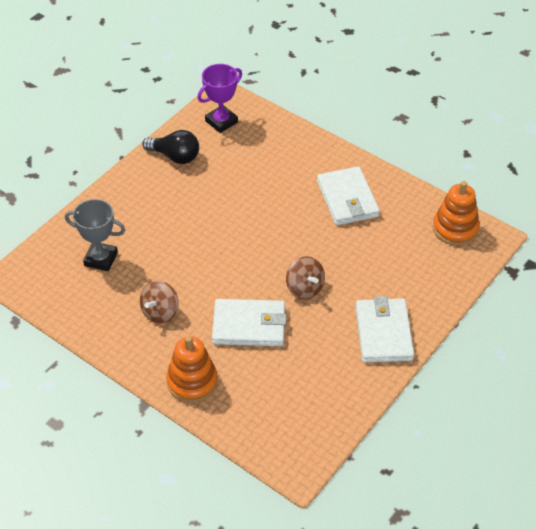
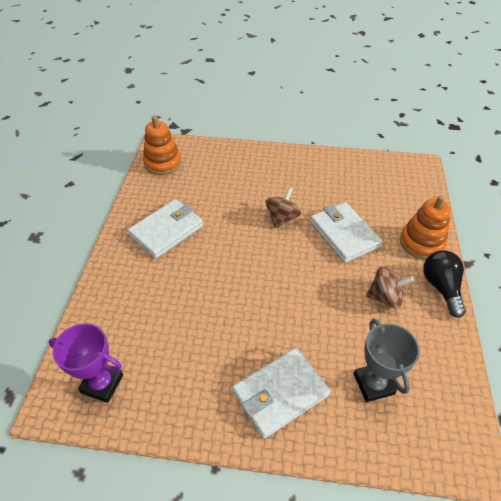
camera: 120 degrees left, 0 degrees up
black light bulb [142,130,199,164] -> black light bulb moved to [423,250,466,318]
white wallet [355,296,414,363] -> white wallet moved to [232,348,331,439]

